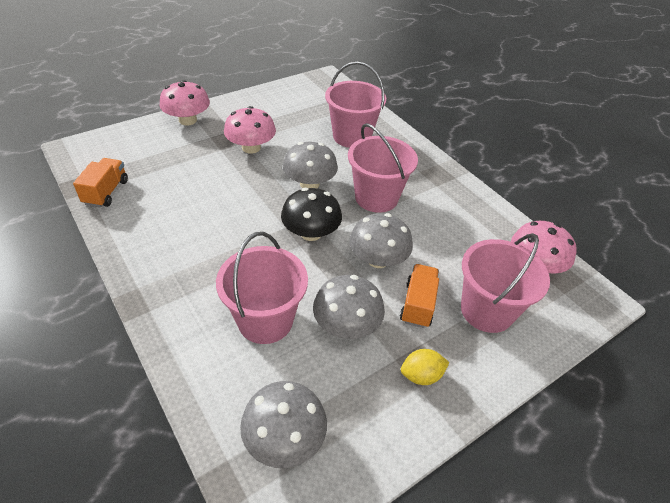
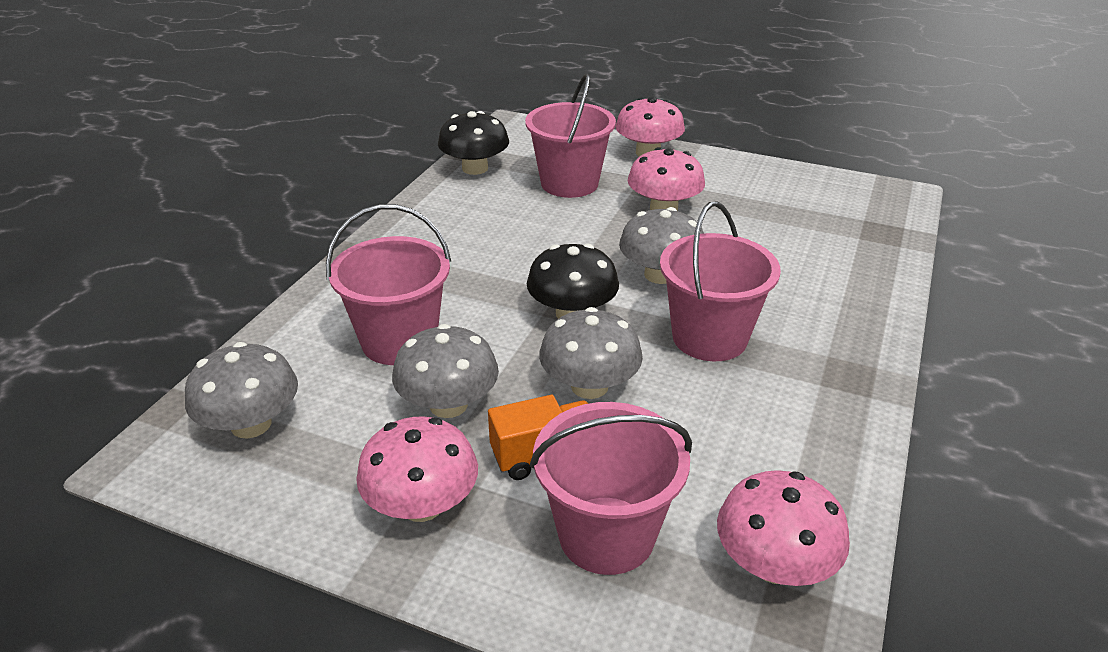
camera: 60 degrees right, 10 degrees down
orange truck [73,158,128,207] -> black mushroom [438,111,509,175]
pink bucket [325,62,386,148] -> pink bucket moved to [525,74,616,198]
yellow lemon [401,349,450,385] -> pink mushroom [356,416,478,522]

